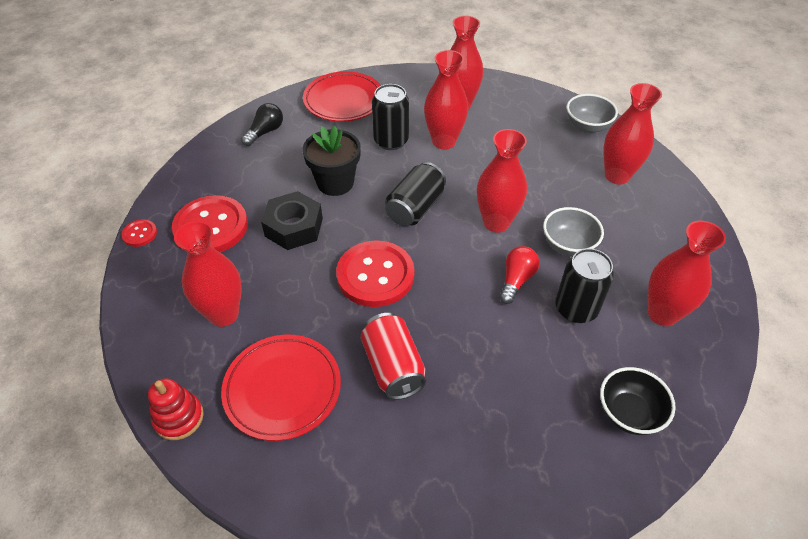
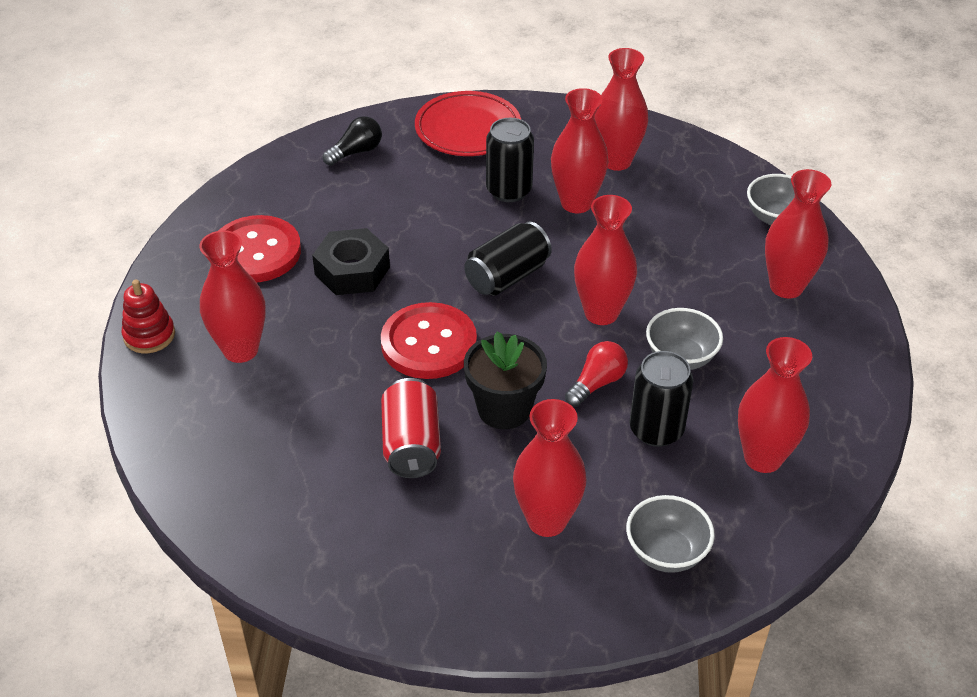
camera: 15 degrees right, 5 degrees down
red button [121,219,157,247] -> none
red stacking toy [148,378,204,440] -> red stacking toy moved to [122,280,175,353]
red plate [221,335,341,441] -> none
black flower pot [302,126,361,196] -> black flower pot moved to [464,331,547,429]
black bowl [600,367,676,435] -> grey bowl [626,495,715,573]
none -> red vase [513,399,587,537]

